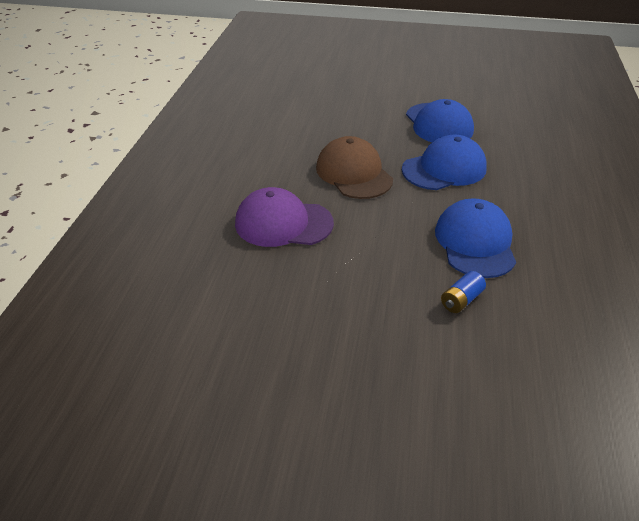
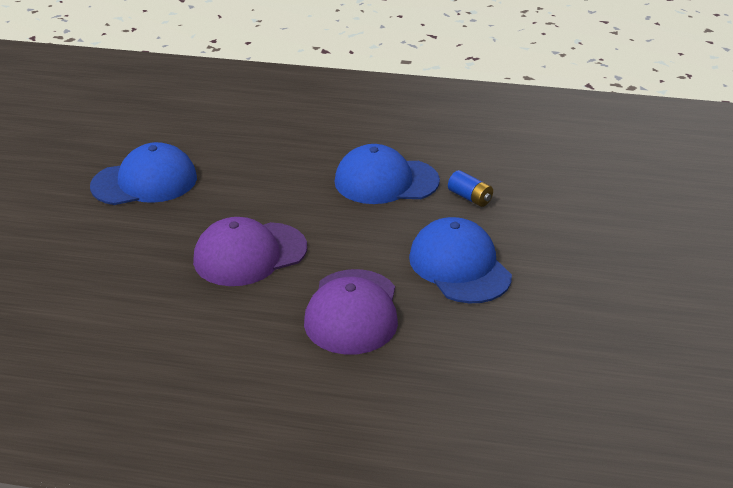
camera: 90 degrees left, 5 degrees down
brown cap [316,136,393,199] -> purple cap [193,217,307,286]
blue cap [402,135,487,190] -> blue cap moved to [409,217,512,303]

